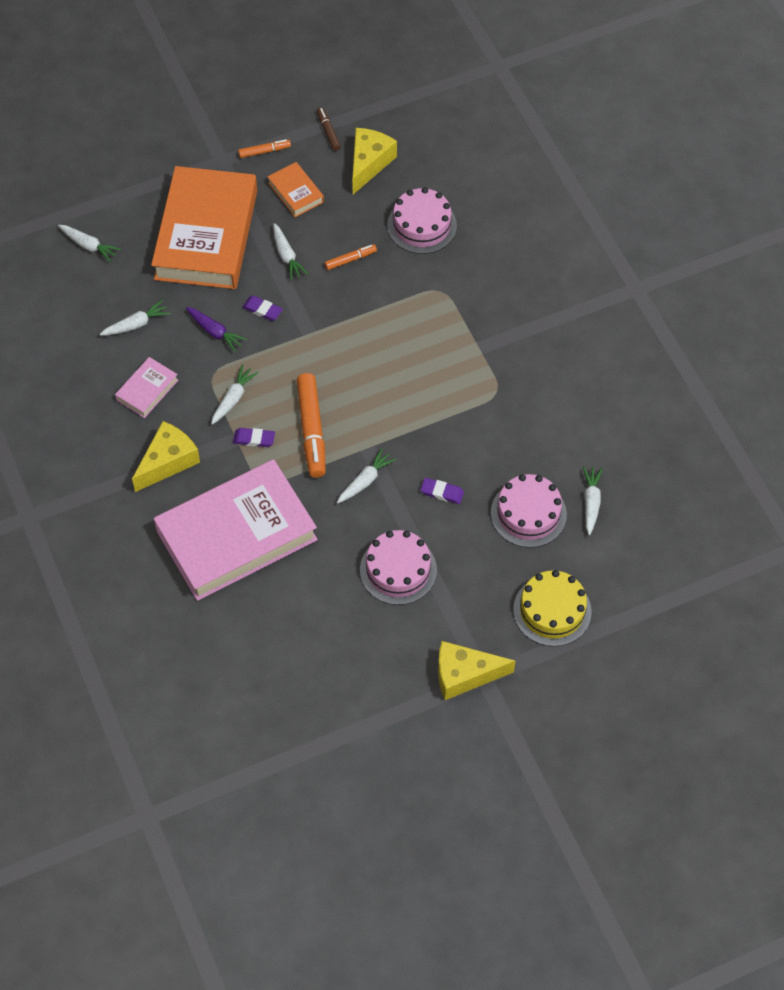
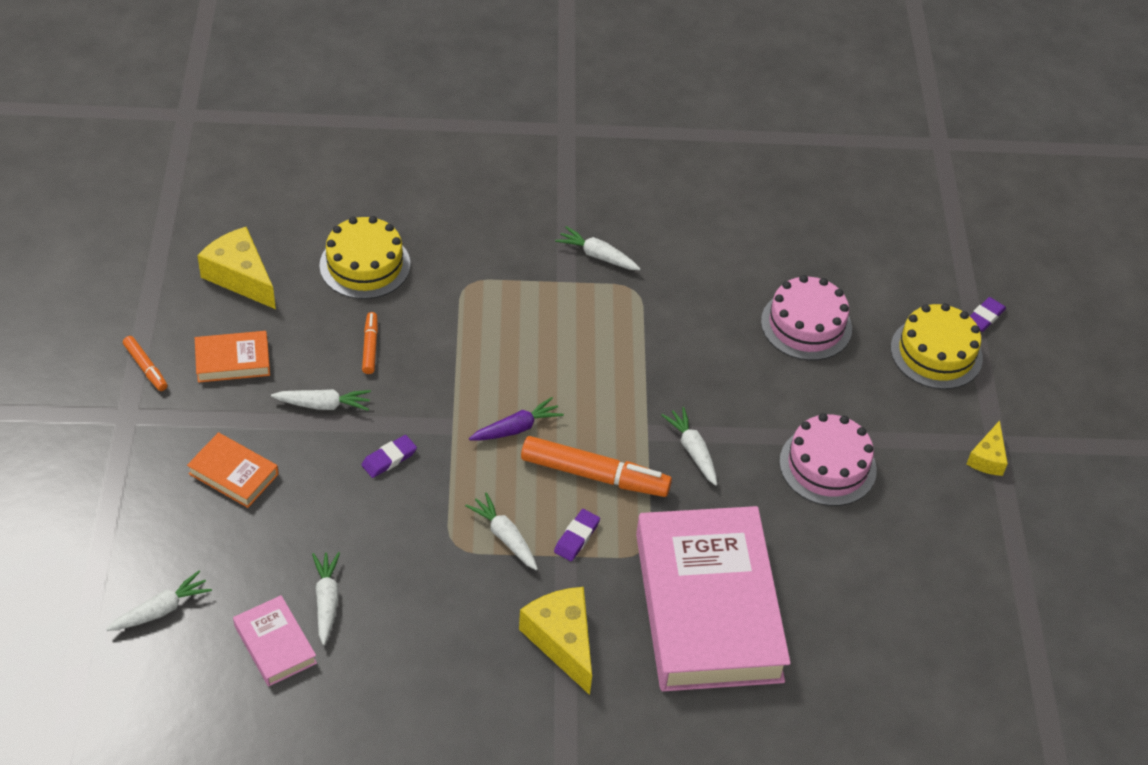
camera: 70 degrees left, 10 degrees down
pink book [115,357,178,418] -> pink book moved to [233,595,317,687]
orange book [151,166,257,289] -> orange book [187,432,279,508], size x0.42
purple carrot [186,307,247,352] -> purple carrot moved to [469,397,564,441]
orange marker [238,139,291,158] -> orange marker turned 135 degrees clockwise [123,336,168,391]
brown marker [317,107,341,151] -> none
pink cake [387,187,457,254] -> yellow cake [319,216,411,299]
purple eraser [420,478,464,504] -> purple eraser moved to [970,297,1006,332]
yellow cheese [438,641,515,700] -> yellow cheese [967,420,1008,476], size x0.59
white carrot [583,466,603,535] -> white carrot moved to [555,226,641,270]

